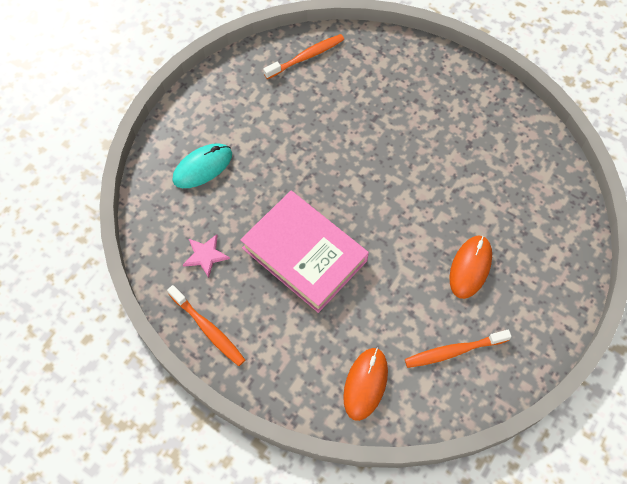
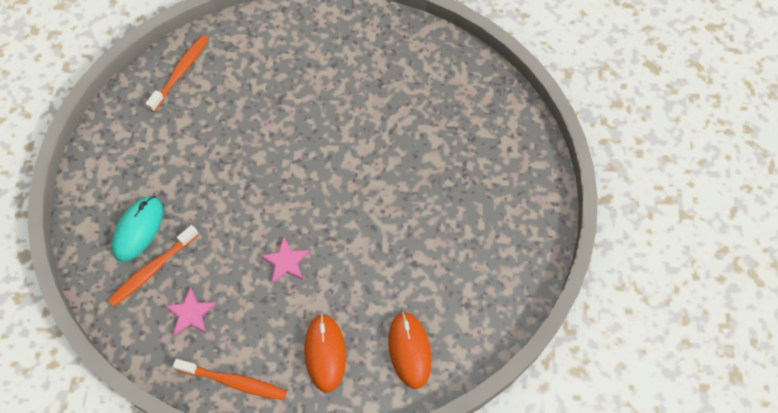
camera: 30 degrees left, 0 degrees up
pink book [240,191,369,313] -> pink star [260,237,310,283]
orange toothbrush [405,330,512,368] -> orange toothbrush moved to [108,225,199,307]
orange mouse [449,235,492,299] -> orange mouse moved to [305,314,346,392]

